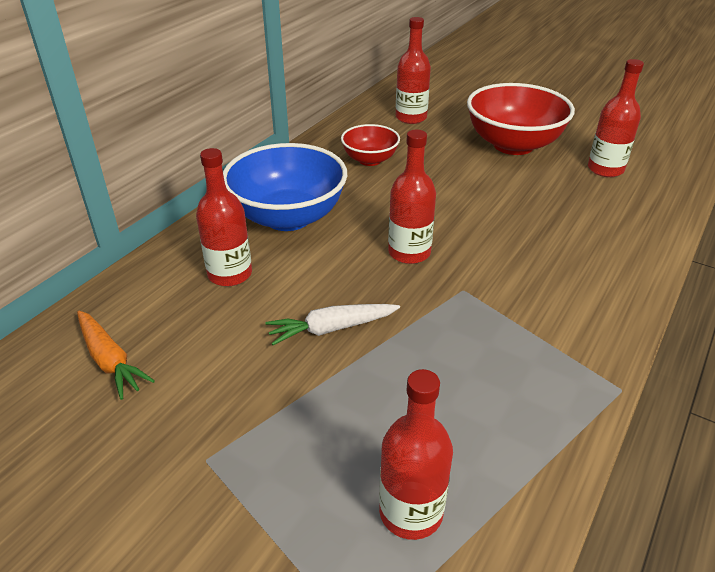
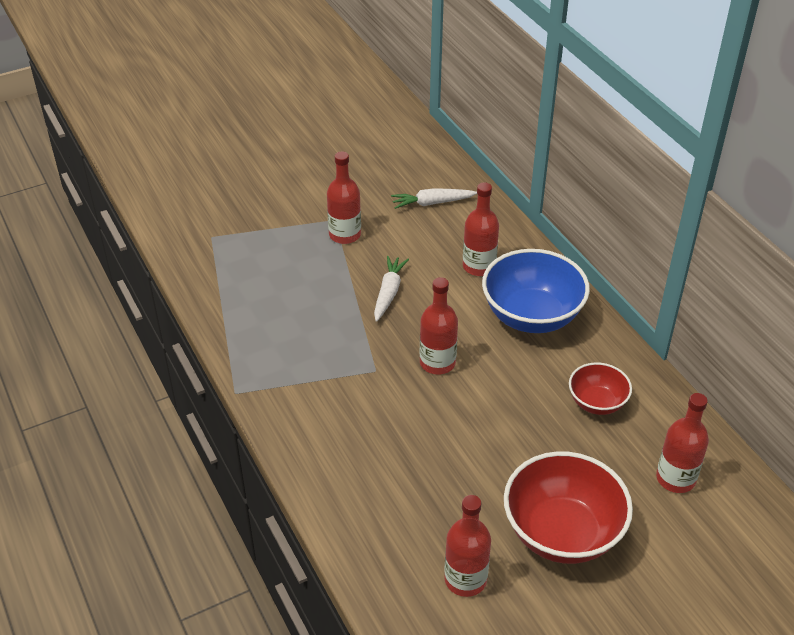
camera: 120 degrees right, 5 degrees up
orange carrot [77,311,155,400] -> white carrot [391,188,477,209]
red bottle [379,369,453,540] -> red bottle moved to [327,151,361,244]

